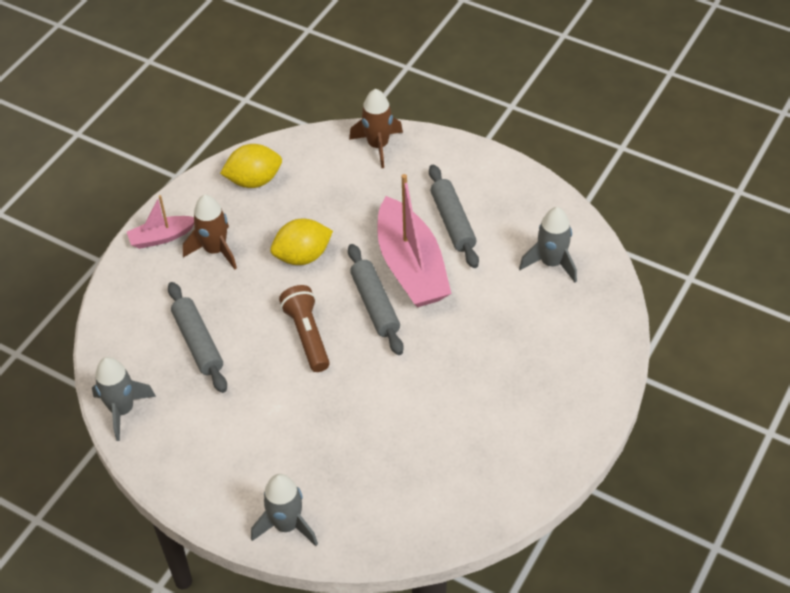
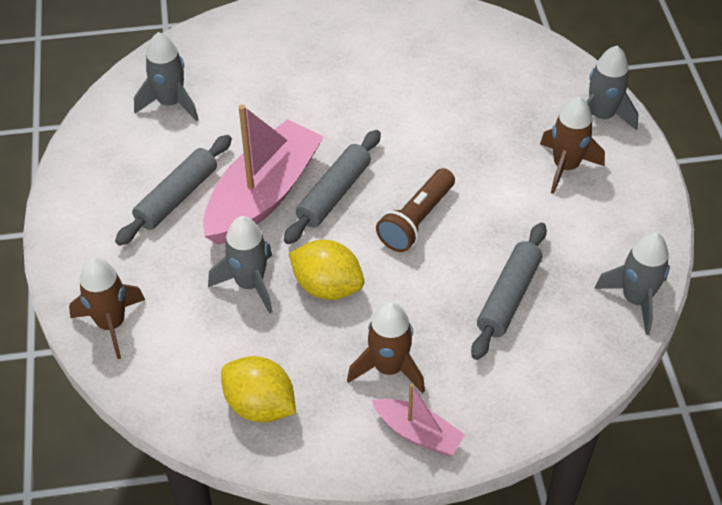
camera: 130 degrees left, 0 degrees up
none -> grey rocket [208,216,272,314]
none -> brown rocket [540,97,605,194]

